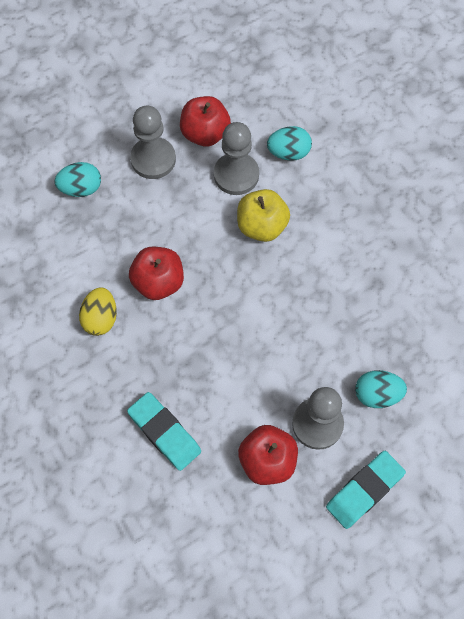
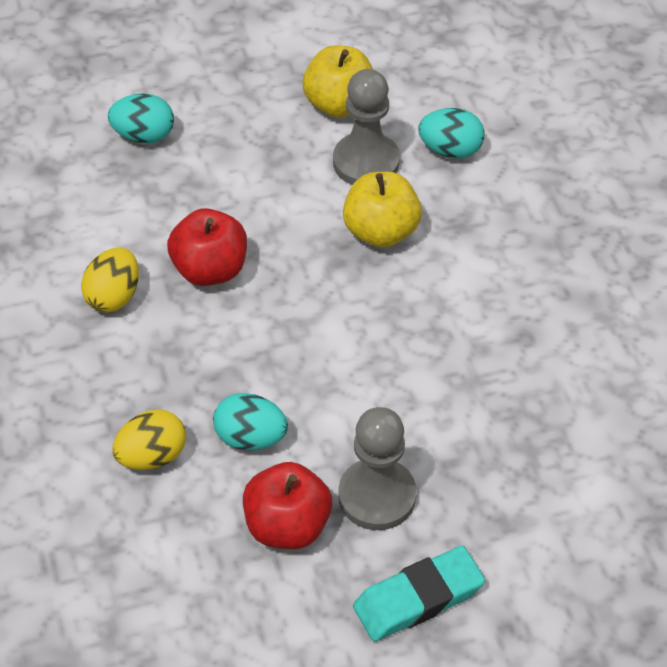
camera: 15 degrees right, 15 degrees down
turquoise eraser [127,392,201,471] -> yellow egg [112,409,186,470]
grey pawn [130,106,176,179] -> none
red apple [180,96,231,147] -> yellow apple [303,46,373,118]
turquoise egg [355,370,407,408] -> turquoise egg moved to [213,393,288,450]

